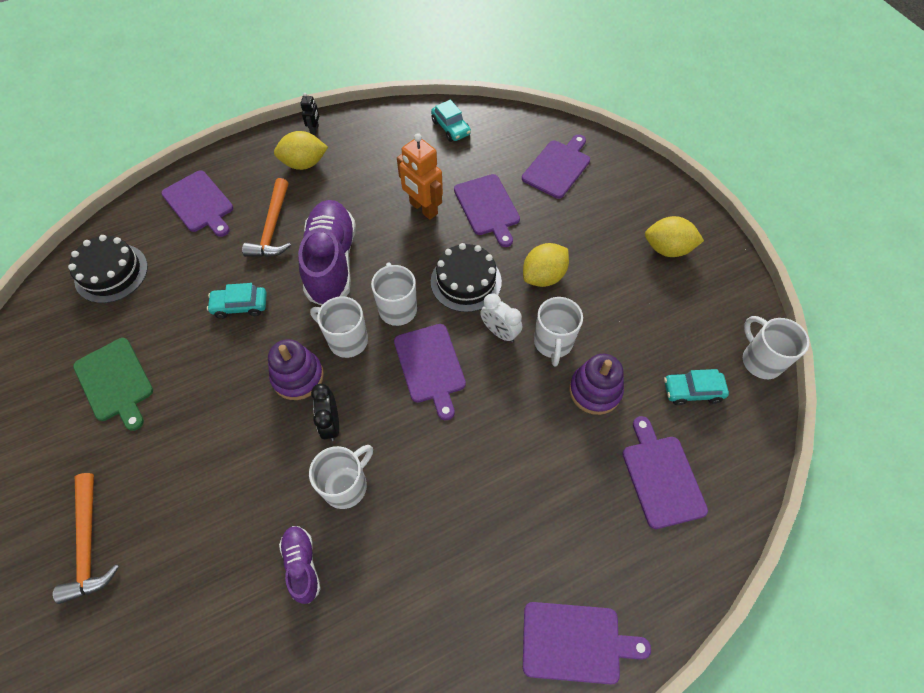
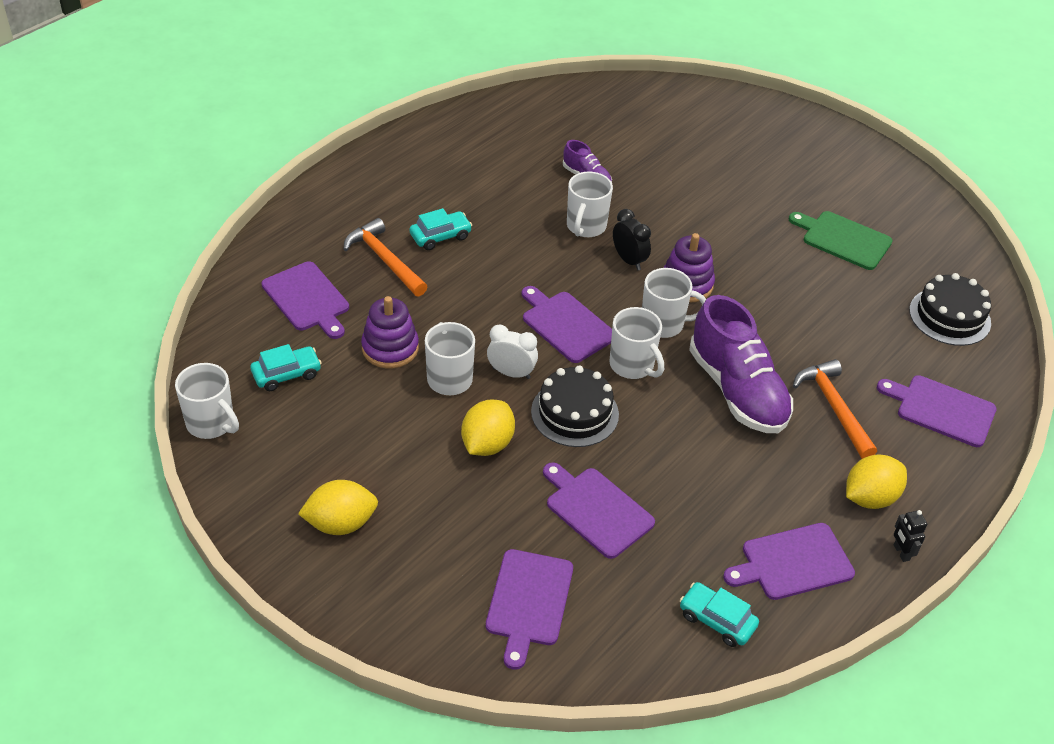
camera: 155 degrees right, 15 degrees down
orange hammer [53,473,119,604] -> orange hammer moved to [343,218,428,296]
turquoise car [207,283,267,319] -> turquoise car moved to [410,208,472,250]
orange robot [397,133,443,220] -> none
purple cutting board [523,602,651,685] -> purple cutting board moved to [723,523,855,600]

